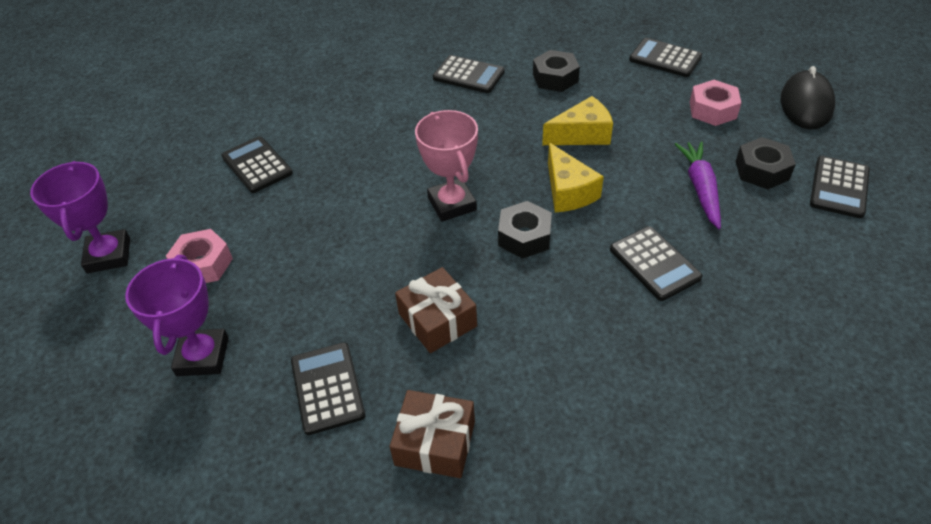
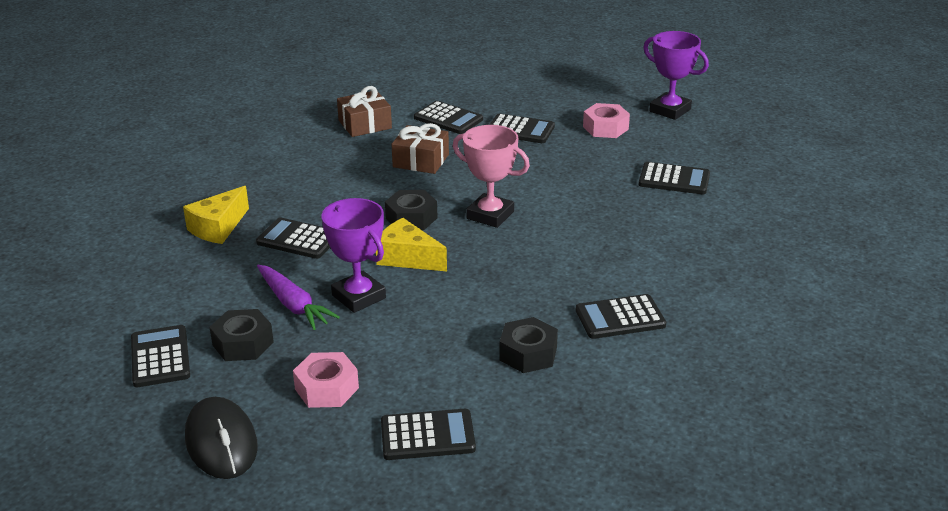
camera: 140 degrees right, 15 degrees down
purple trophy [125,255,229,376] -> purple trophy moved to [321,198,386,313]
yellow cheese [542,96,613,145] -> yellow cheese moved to [183,186,249,244]
none -> black calculator [489,113,555,143]

